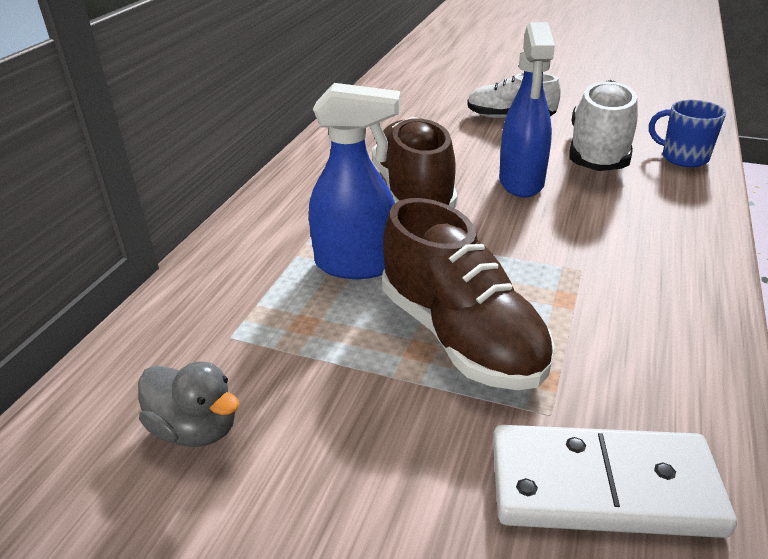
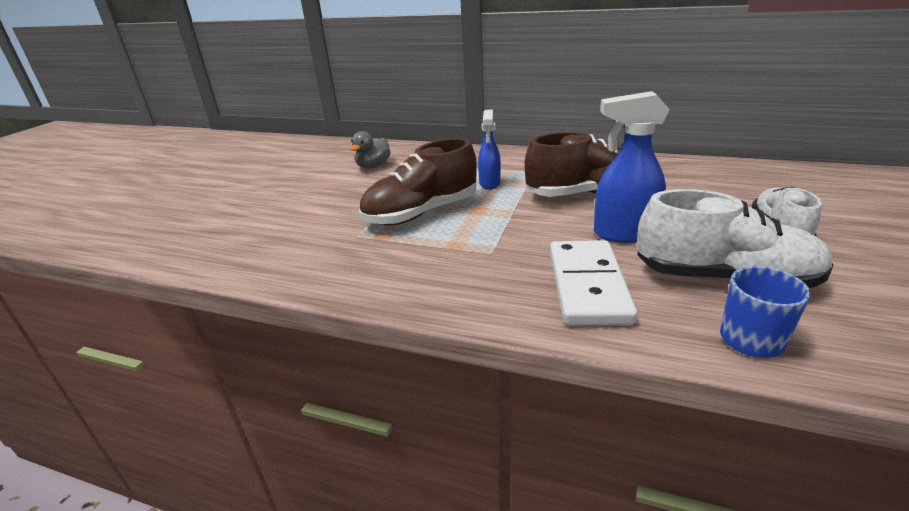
camera: 90 degrees right, 5 degrees down
blue spray bottle [309,83,401,279] -> blue spray bottle [478,109,501,190], size x0.66
white domino [493,425,737,538] -> white domino moved to [550,240,637,325]

